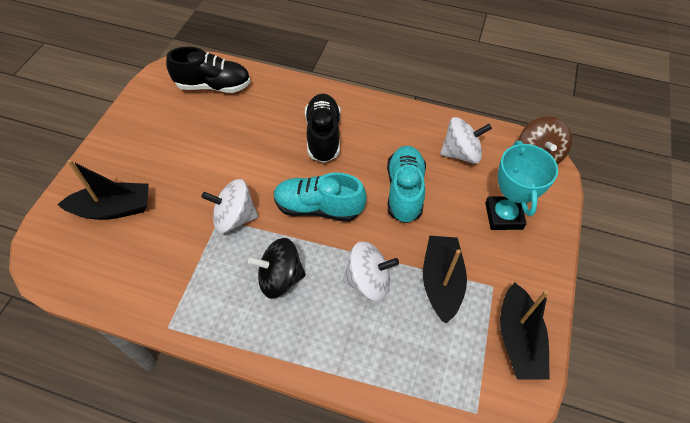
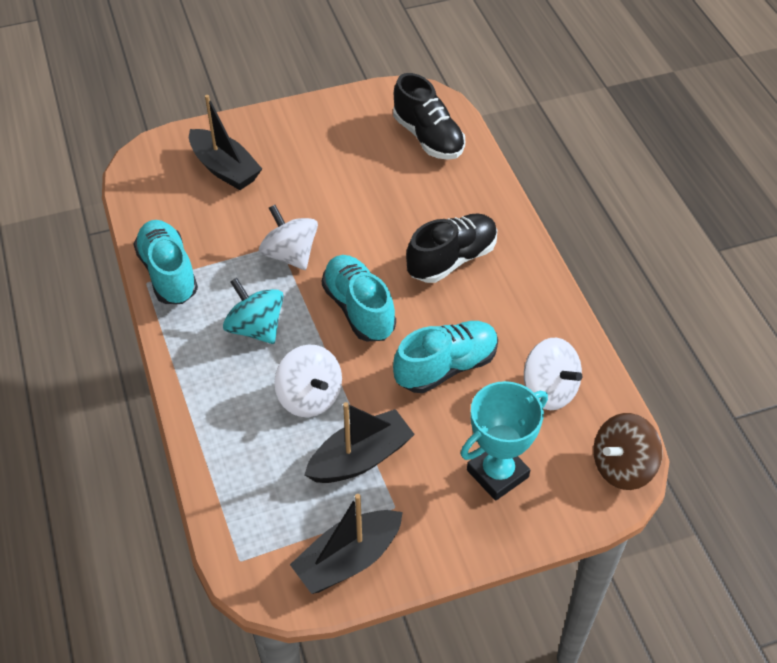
camera: 55 degrees right, 5 degrees down
black spinning top [248,238,306,299] -> turquoise spinning top [223,278,284,344]
none -> turquoise shoe [133,220,198,304]

